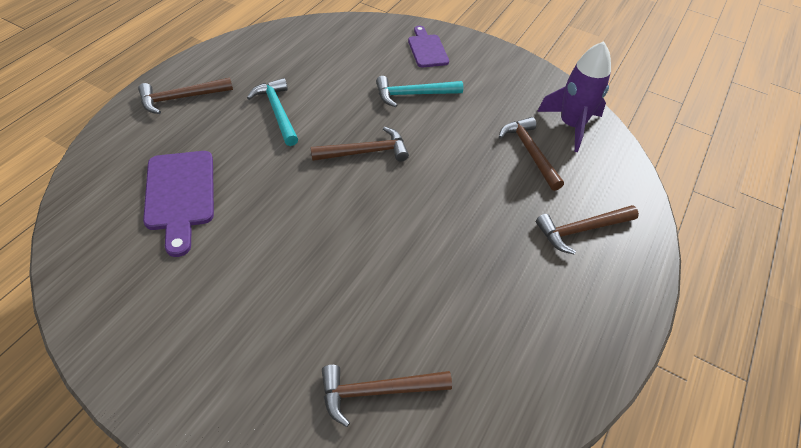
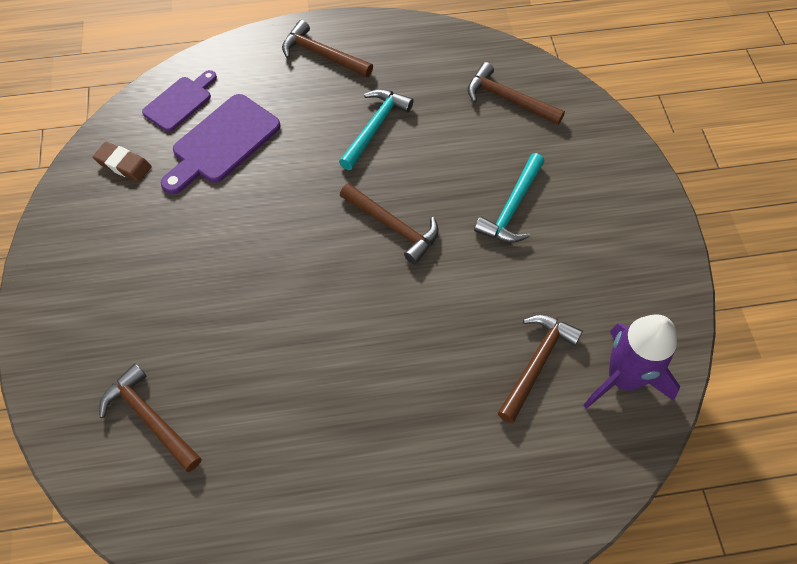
camera: 55 degrees right, 10 degrees up
turquoise hammer [376,76,464,107] -> turquoise hammer turned 105 degrees counterclockwise [474,153,545,243]
purple cutting board [408,26,449,68] -> purple cutting board moved to [142,70,217,132]
brown hammer [536,205,639,255] -> brown hammer moved to [467,62,565,125]
none -> brown eraser [93,142,152,182]

